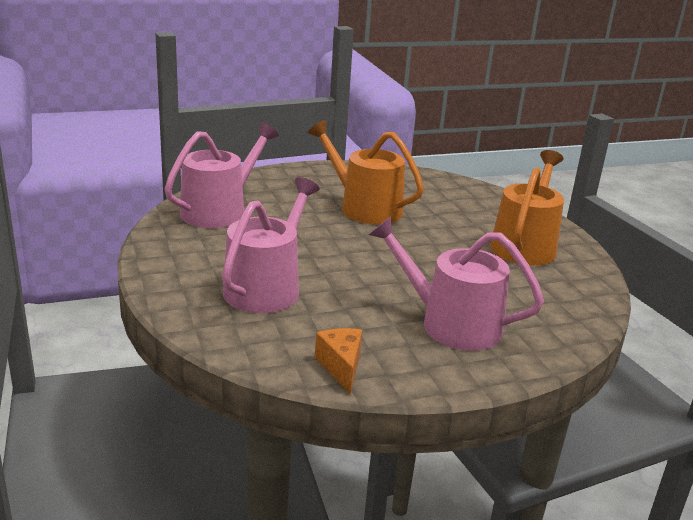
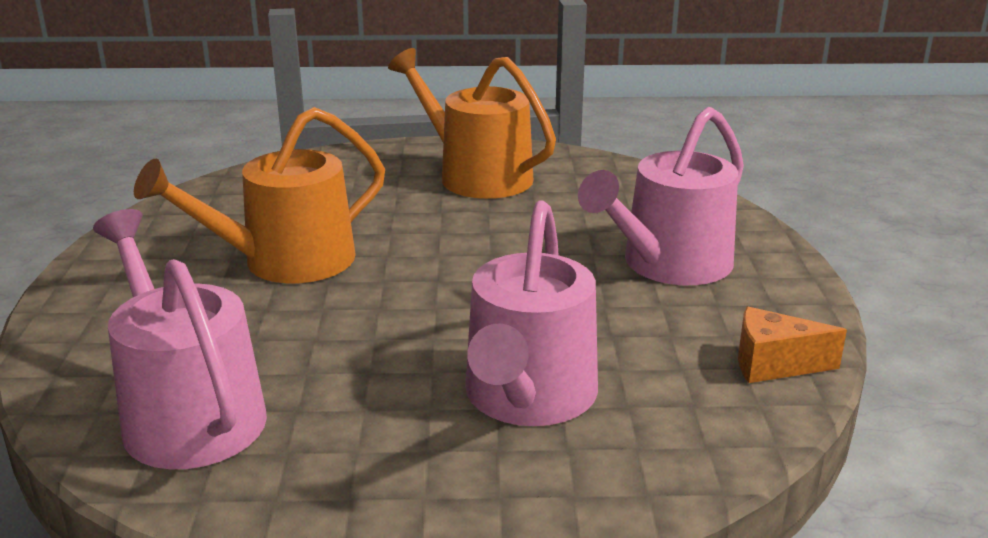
camera: 70 degrees left, 0 degrees up
pink watering can [222,177,320,313] -> pink watering can turned 120 degrees counterclockwise [465,200,598,426]

